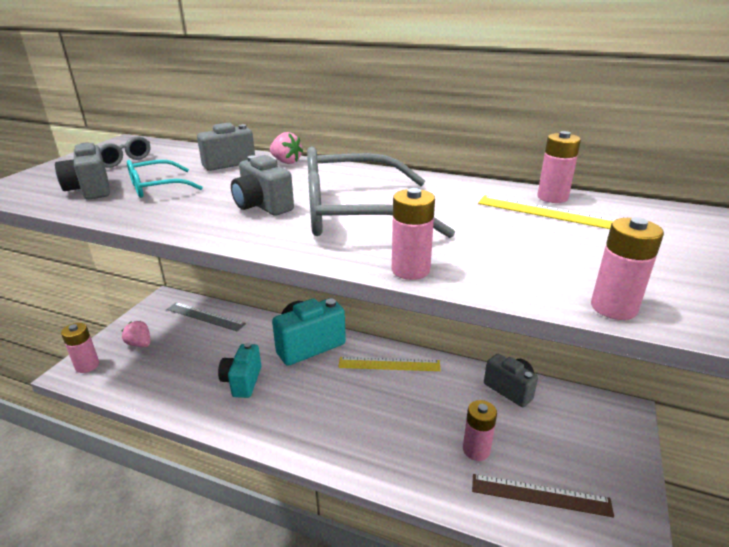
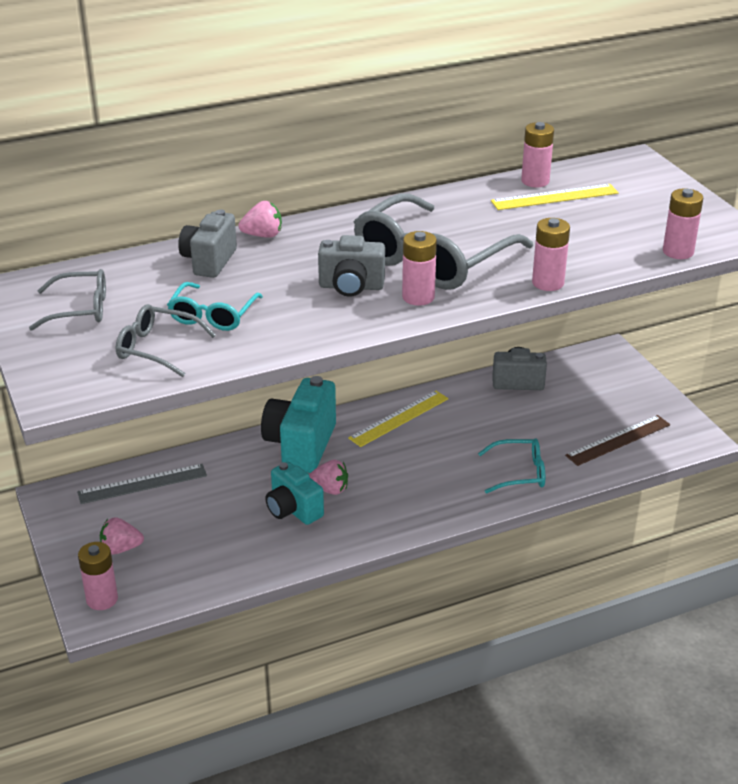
camera: 45 degrees left, 5 degrees up
grey camera [55,142,110,199] -> grey glasses [116,304,216,377]
pink battery [463,400,497,461] -> pink battery moved to [402,231,437,306]
none -> pink strawberry [309,460,348,495]
none -> turquoise glasses [478,438,545,493]

